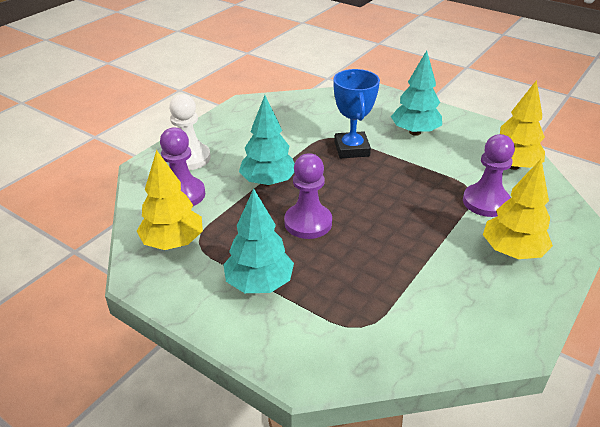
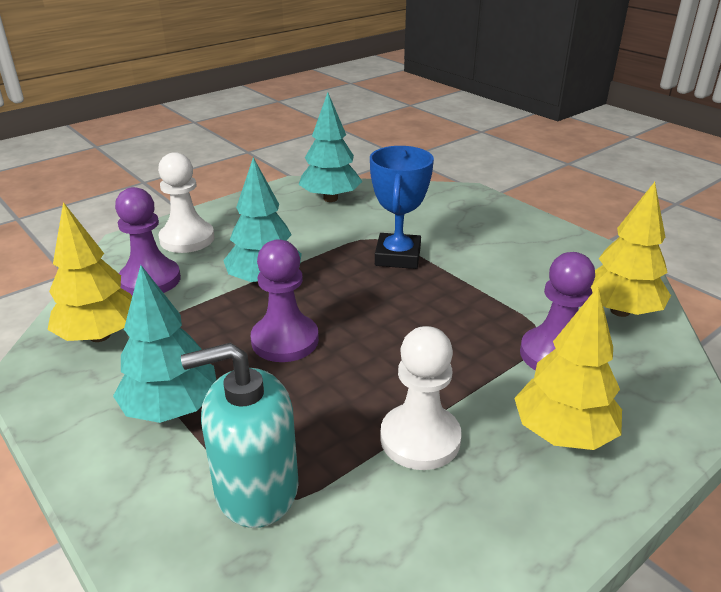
camera: 15 degrees right, 5 degrees down
turquoise tree [391,50,442,136] -> turquoise tree moved to [298,92,362,202]
none -> turquoise soap dispenser [181,343,299,528]
none -> white pawn [380,326,462,470]

